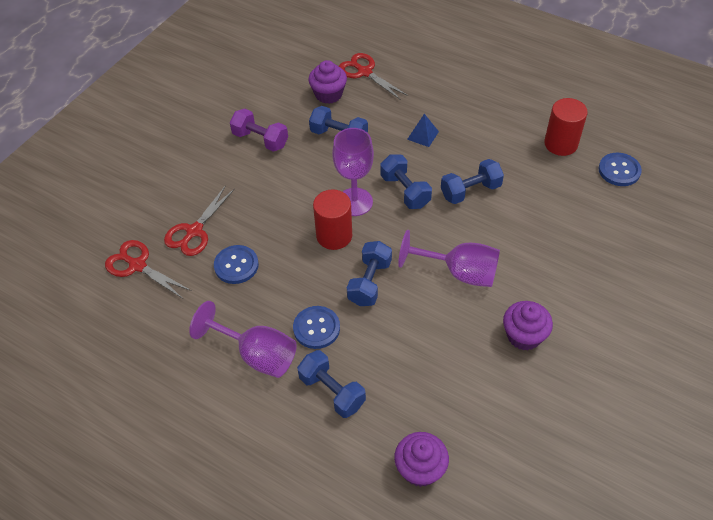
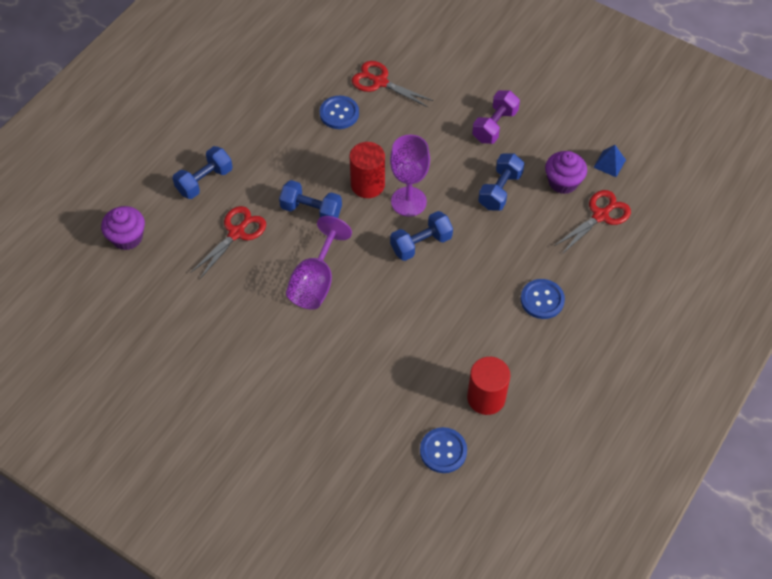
camera: 90 degrees right, 5 degrees up
red scissors [105,240,192,299] -> red scissors moved to [190,206,266,279]
purple goblet [189,301,297,378] -> none
blue button [293,306,340,349] -> blue button moved to [521,279,565,319]
blue pyramid [407,114,439,147] -> blue pyramid moved to [593,145,626,177]
blue dumbbell [441,159,504,204] -> none
purple cupcake [503,301,553,350] -> none

